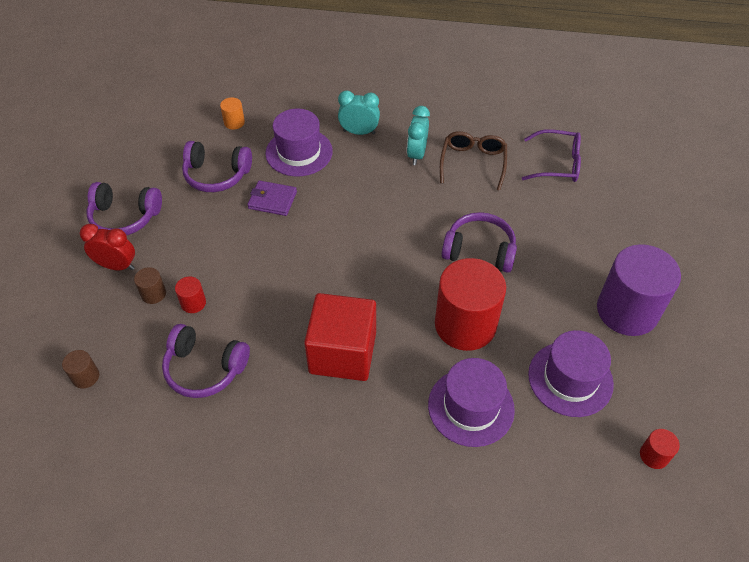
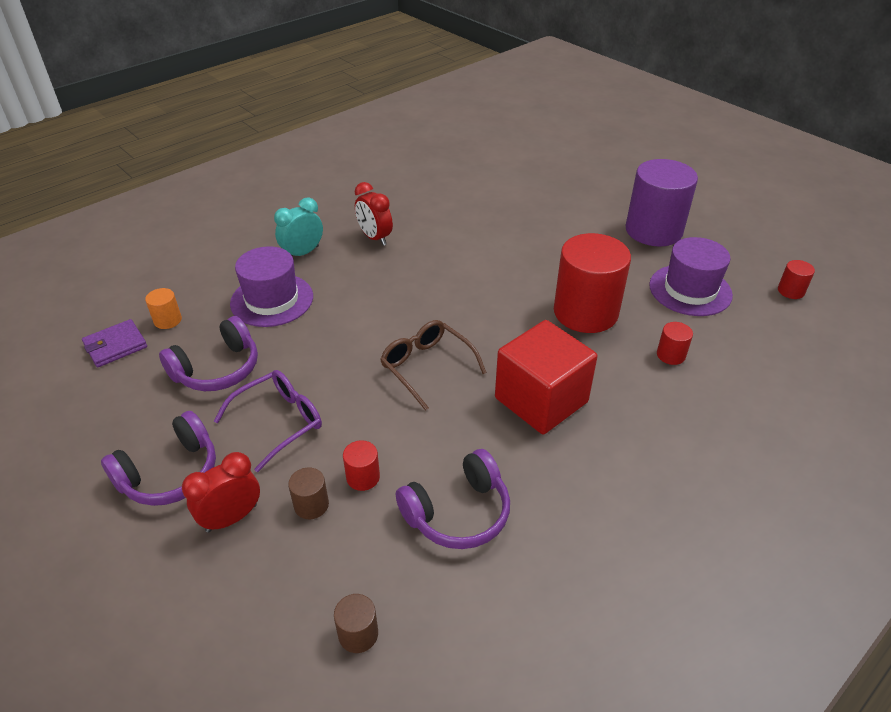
camera: 50 degrees left, 10 degrees down
purple wallet [247,180,297,216] -> purple wallet moved to [82,319,147,367]
turquoise clock [407,106,430,165] -> red clock [355,182,393,246]
purple hat [428,358,515,447] -> red cylinder [657,322,693,365]
brown glasses [440,131,507,191] -> brown glasses moved to [380,320,487,411]
purple headphones [442,212,517,273] -> none
purple glasses [522,129,581,182] -> purple glasses moved to [214,370,322,472]

